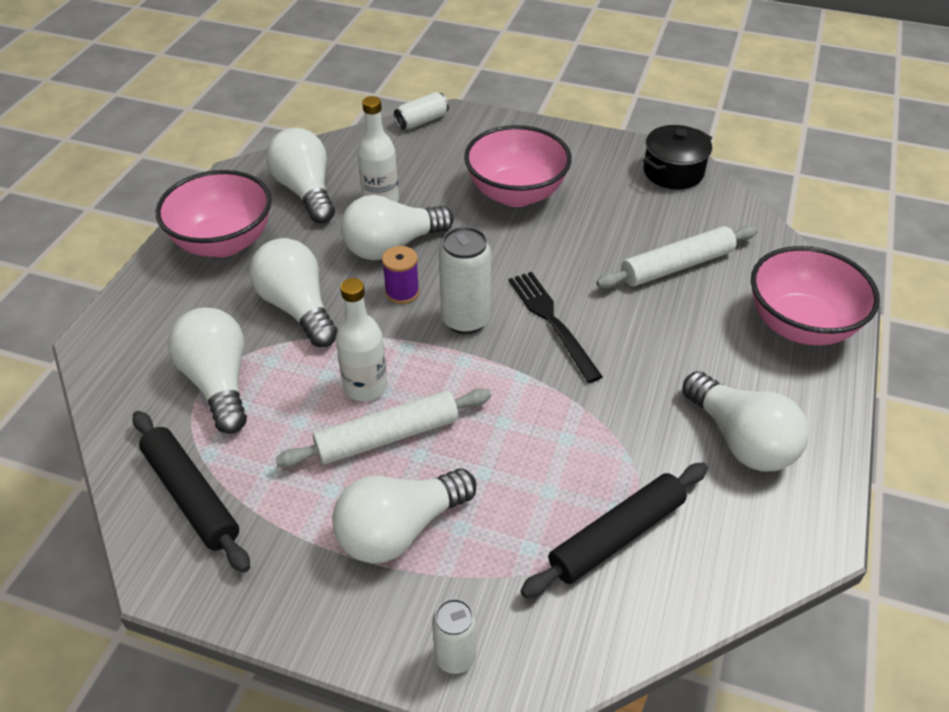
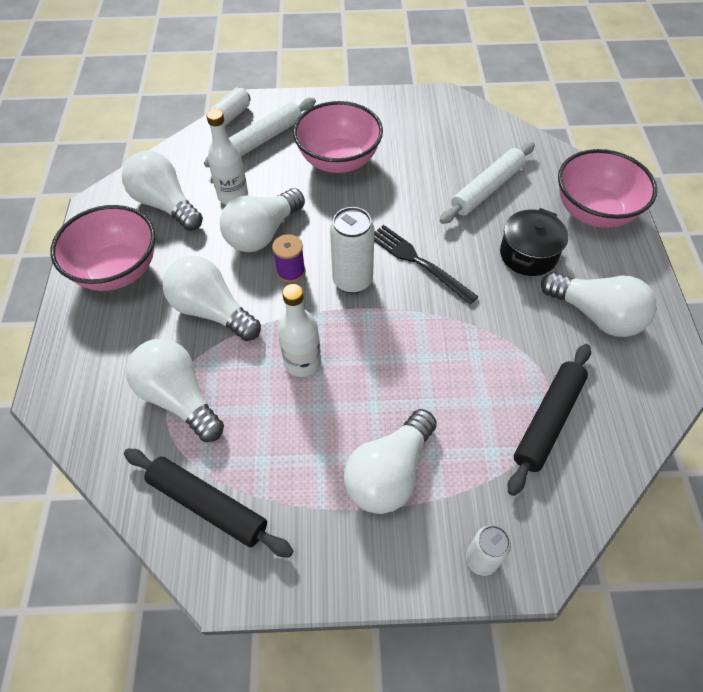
camera: 20 degrees left, 10 degrees up
white rolling pin [275,388,491,468] -> white rolling pin moved to [204,98,316,167]
black pot [643,125,712,189] -> black pot moved to [500,208,568,276]

